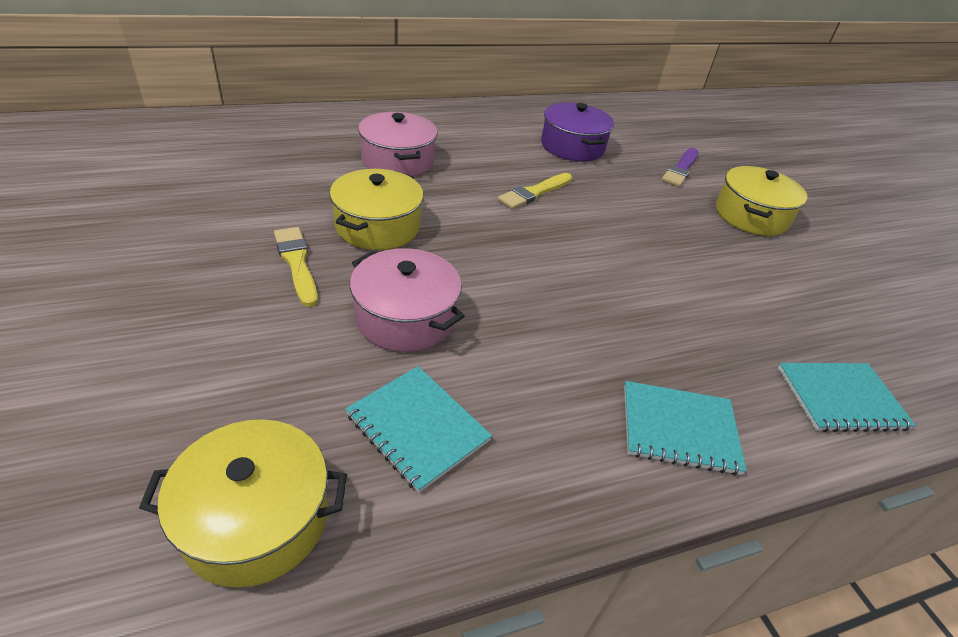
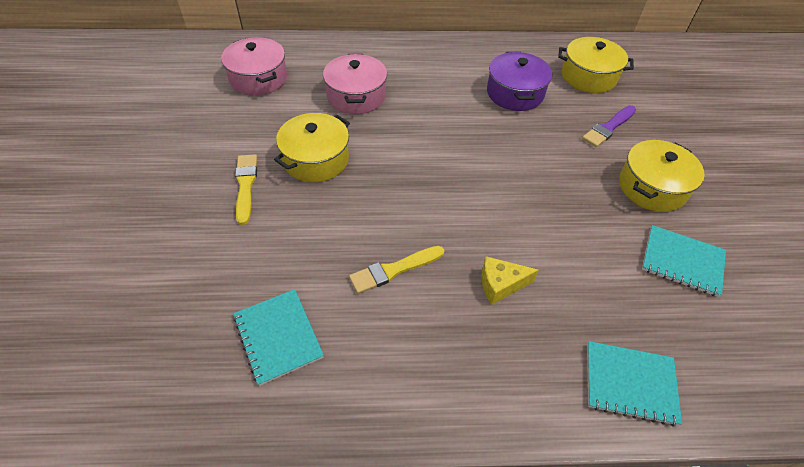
camera: 20 degrees right, 10 degrees up
yellow pot [139,419,347,588] -> yellow pot moved to [558,37,634,93]
pink pot [350,248,465,352] -> pink pot moved to [221,37,287,96]
yellow brush [498,173,572,209] -> yellow brush moved to [349,246,444,294]
turquoise notebook [624,381,747,475] -> turquoise notebook moved to [642,225,726,297]
none -> yellow cheese [481,256,539,305]

